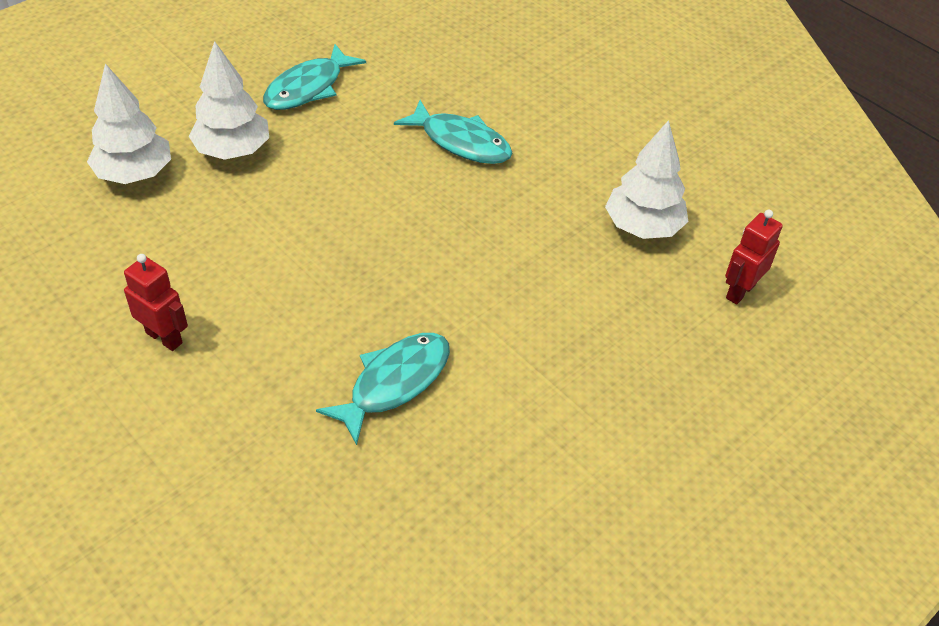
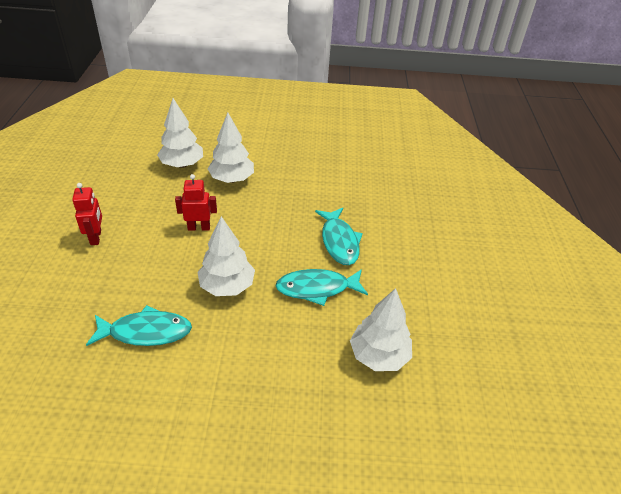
camera: 45 degrees right, 5 degrees down
turquoise fish [263,44,366,110] -> turquoise fish moved to [275,269,368,306]
red robot [725,210,783,305] -> red robot moved to [175,174,217,231]
none -> white tree [197,216,255,296]

